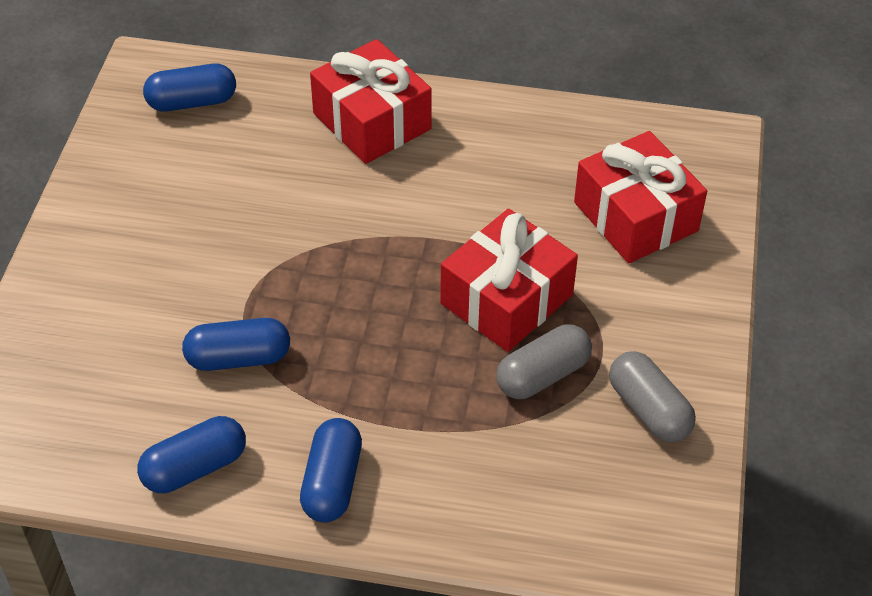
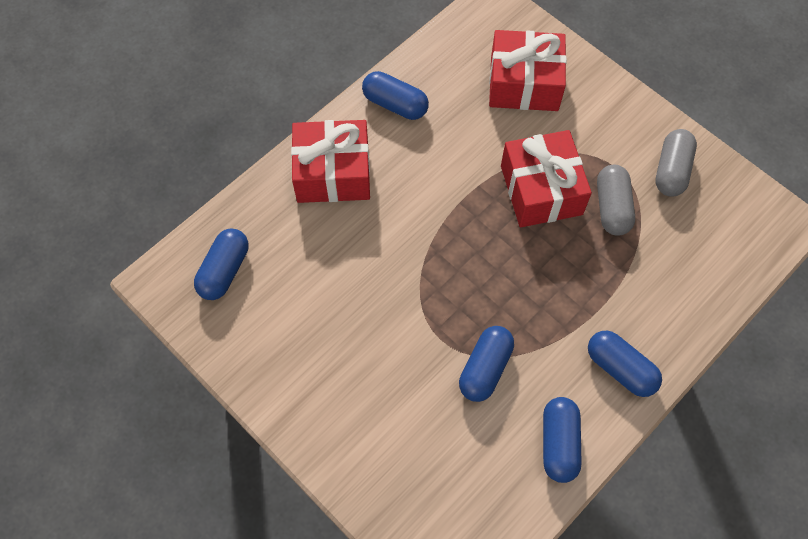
camera: 55 degrees left, 15 degrees up
grey capsule [609,351,696,442] -> grey capsule turned 75 degrees counterclockwise [655,129,697,197]
none -> blue capsule [362,71,429,120]

